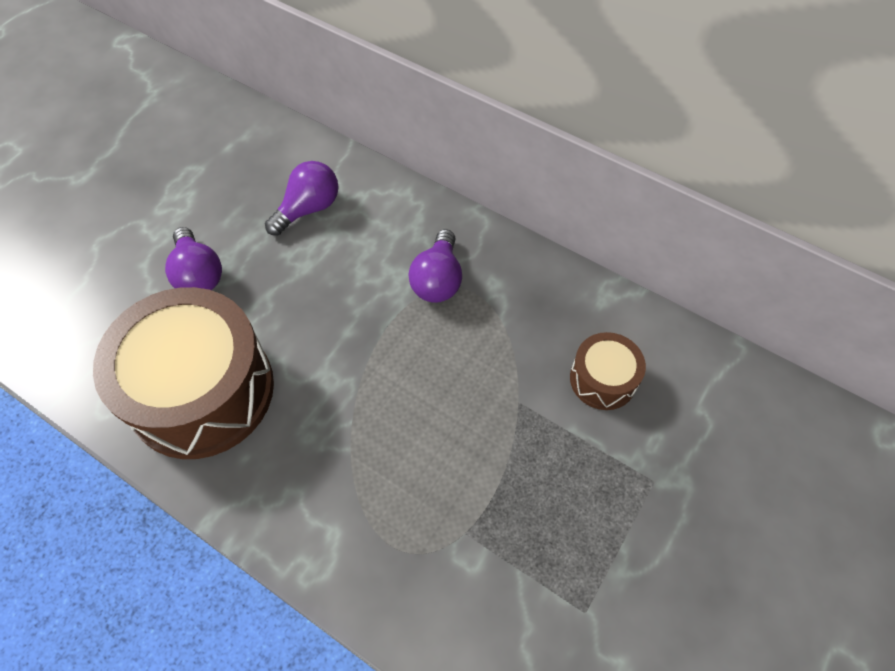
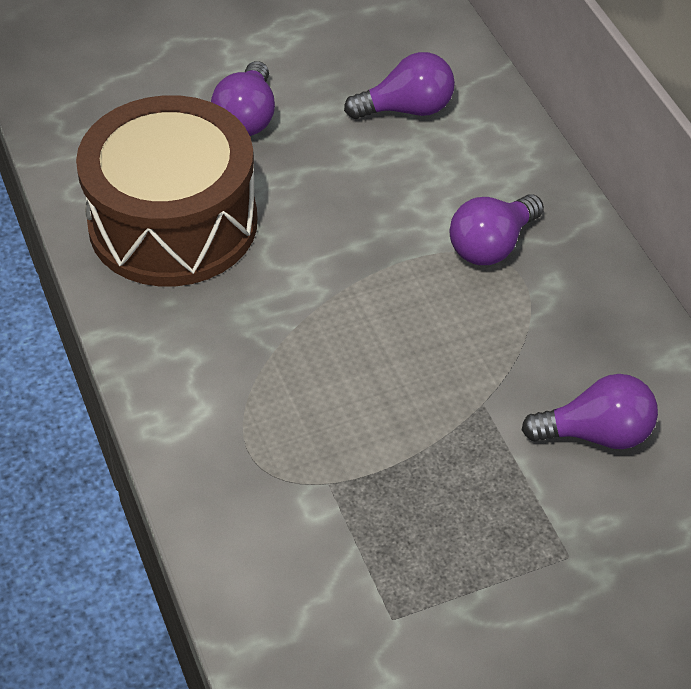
camera: 35 degrees right, 10 degrees down
brown drum [570,332,646,410] -> purple light bulb [522,374,658,449]

